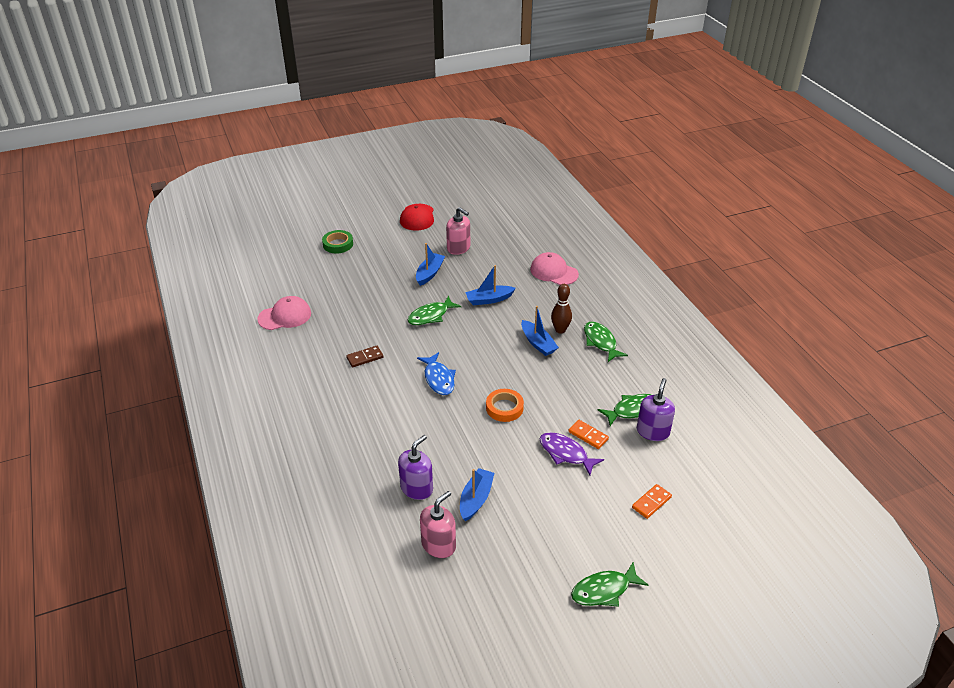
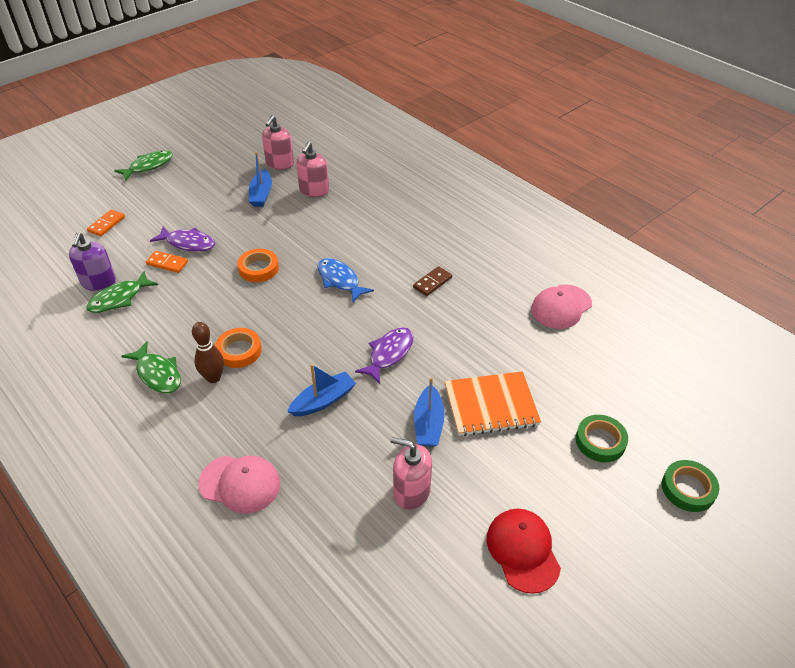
camera: 160 degrees right, 5 degrees up
purple soap dispenser [398,435,433,500] -> pink soap dispenser [296,142,329,197]
green fish [407,296,461,325] -> purple fish [355,327,413,384]
blue boat [521,306,559,356] -> orange tape [215,328,262,368]
none -> orange notebook [445,371,541,436]
none -> green tape [662,460,719,512]

